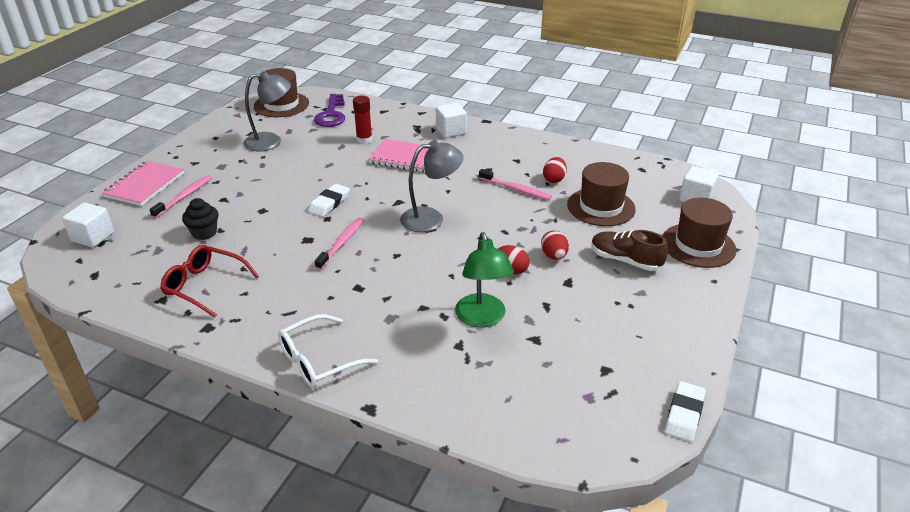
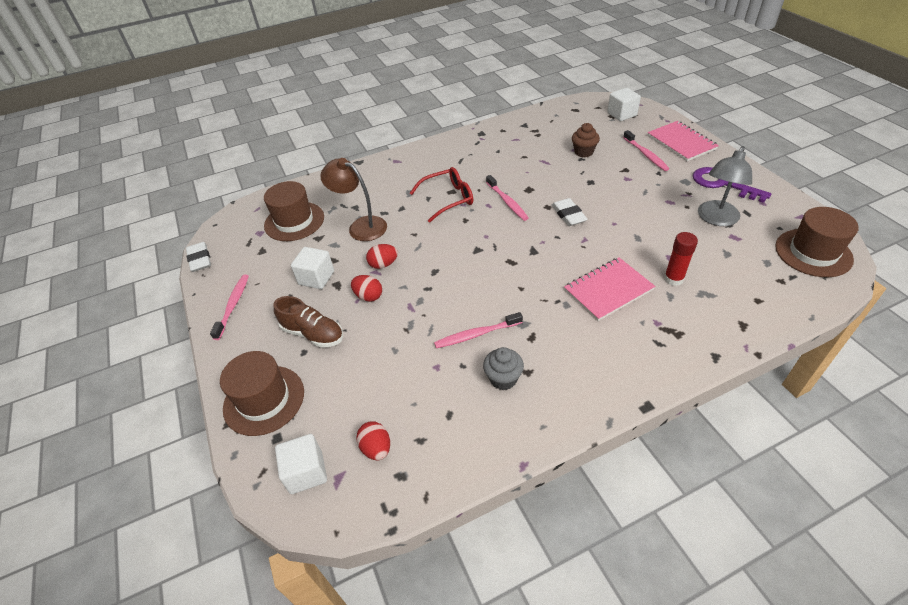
camera: 135 degrees right, 10 degrees up
red glasses [160,245,259,318] -> red glasses moved to [410,167,473,223]
black cupcake [182,198,218,240] -> brown cupcake [572,123,600,157]
white glasses [278,314,378,388] -> none
purple key [314,94,345,127] -> purple key moved to [692,167,772,203]
grey lamp [400,140,463,232] -> none
white cube [436,103,467,138] -> white cube moved to [291,247,334,289]
green lamp [455,232,514,328] -> brown lamp [320,158,387,241]
red egg [543,157,567,183] -> red egg moved to [356,421,390,460]
brown hat [567,162,636,226] -> brown hat moved to [264,181,324,241]
brown shoe [591,230,668,271] -> brown shoe turned 45 degrees clockwise [274,296,343,348]
none -> pink toothbrush [210,274,249,340]
none -> grey cupcake [483,347,524,390]

